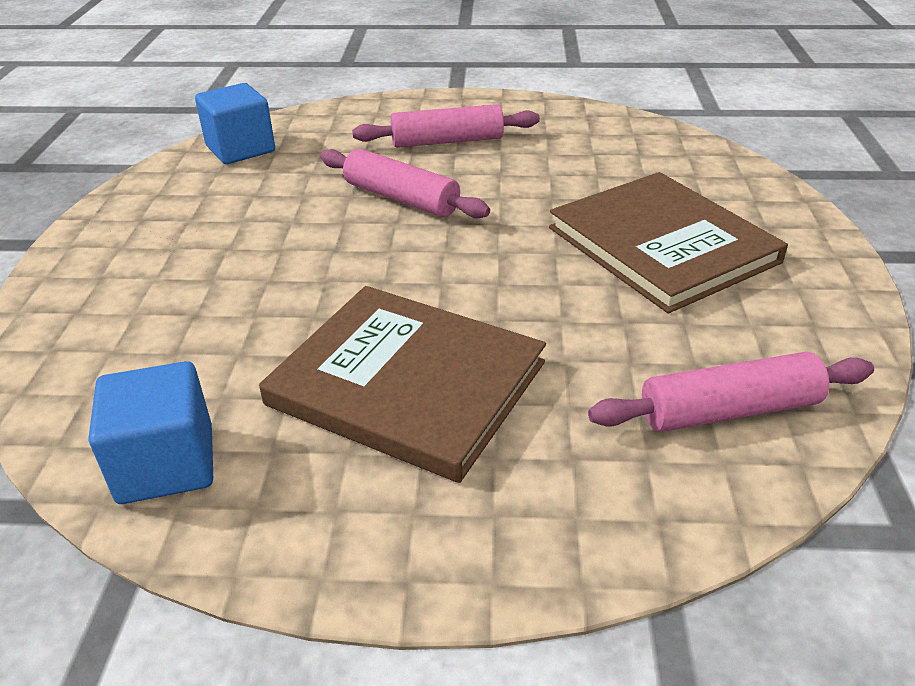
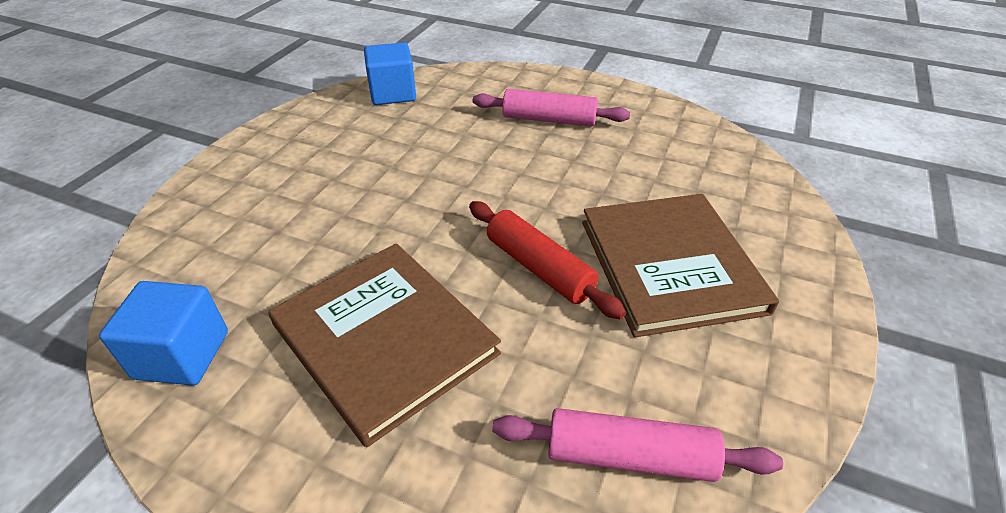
camera: 20 degrees right, 5 degrees up
pink rolling pin [320,149,490,218] -> none
none -> red rolling pin [469,201,626,320]

